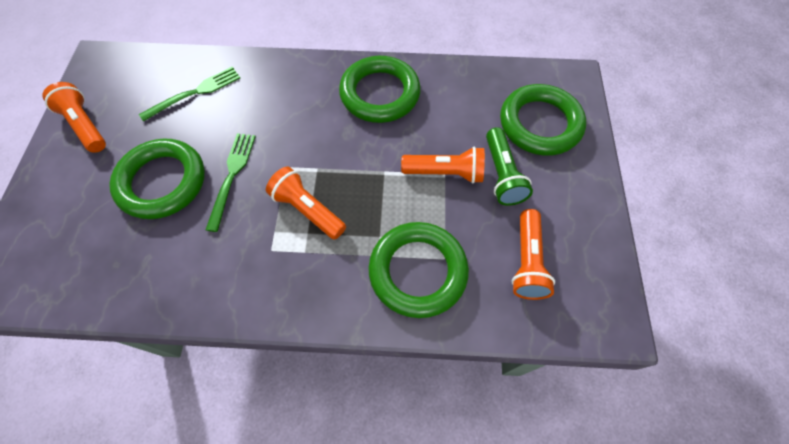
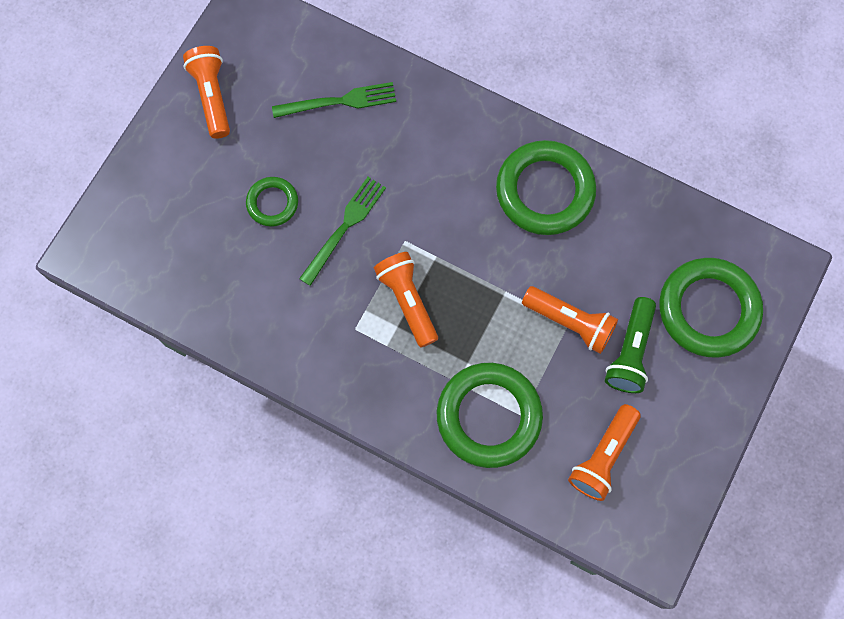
camera: 25 degrees right, 10 degrees up
green ring [109,139,205,219] -> green ring [246,177,298,227], size x0.53

